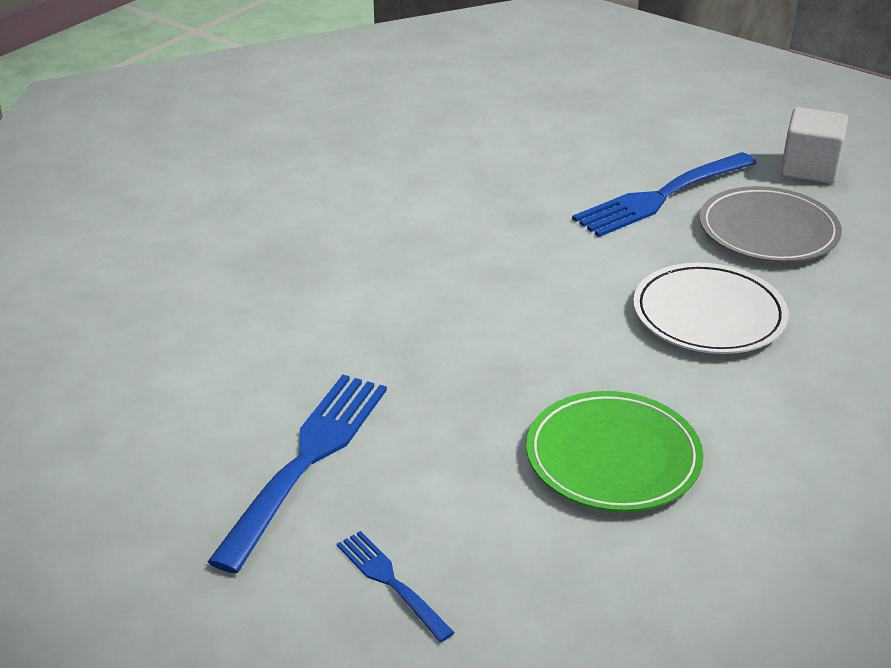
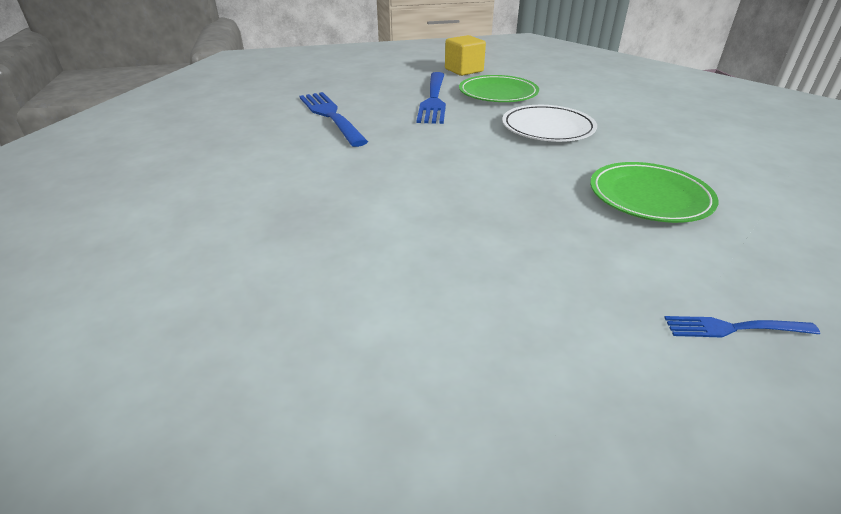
camera: 50 degrees left, 0 degrees up
blue fork [208,375,387,574] -> blue fork moved to [299,92,368,147]
grey plate [699,186,842,262] -> green plate [459,75,539,102]
white cube [781,107,848,184] -> yellow cube [445,35,486,76]

